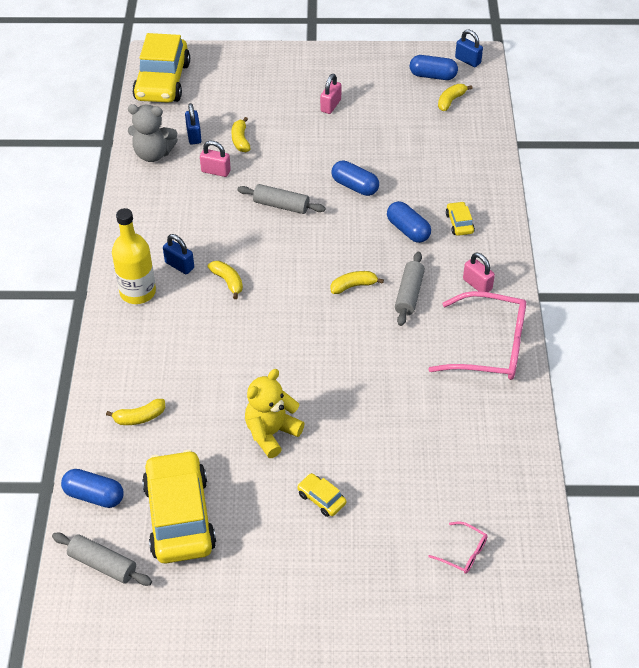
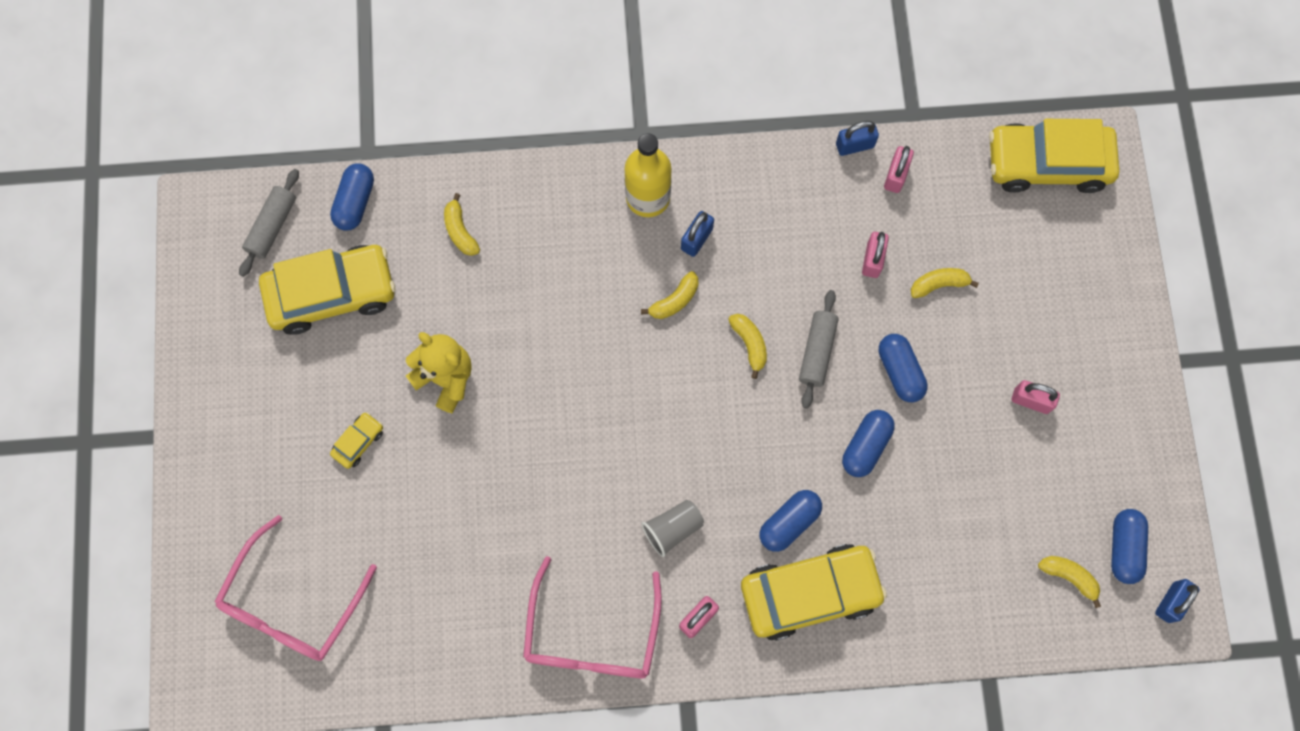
camera: 85 degrees right, 25 degrees up
grey teddy bear [128,104,178,162] -> pink padlock [884,146,914,193]
blue padlock [185,103,202,144] -> blue padlock moved to [836,121,879,156]
yellow banana [331,271,384,294] -> yellow banana moved to [728,314,767,379]
grey rolling pin [395,252,425,326] -> grey cup [641,500,704,557]
pink glasses [428,521,488,574] -> pink glasses [214,515,377,661], size x2.25
yellow car [446,201,475,236] -> yellow car [741,544,887,641], size x2.35
none -> blue capsule [878,334,928,402]

